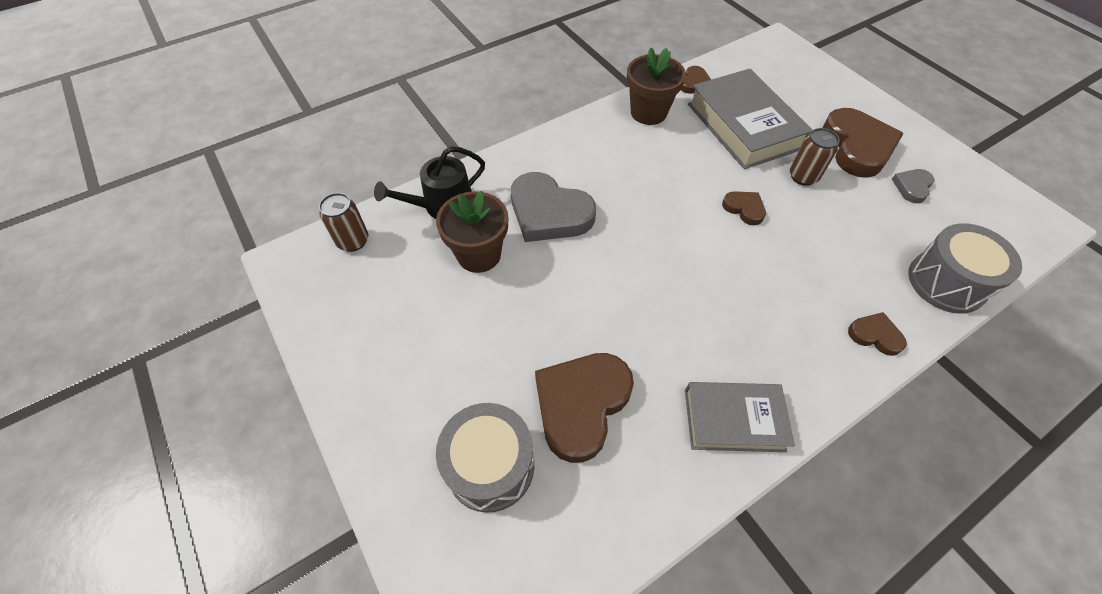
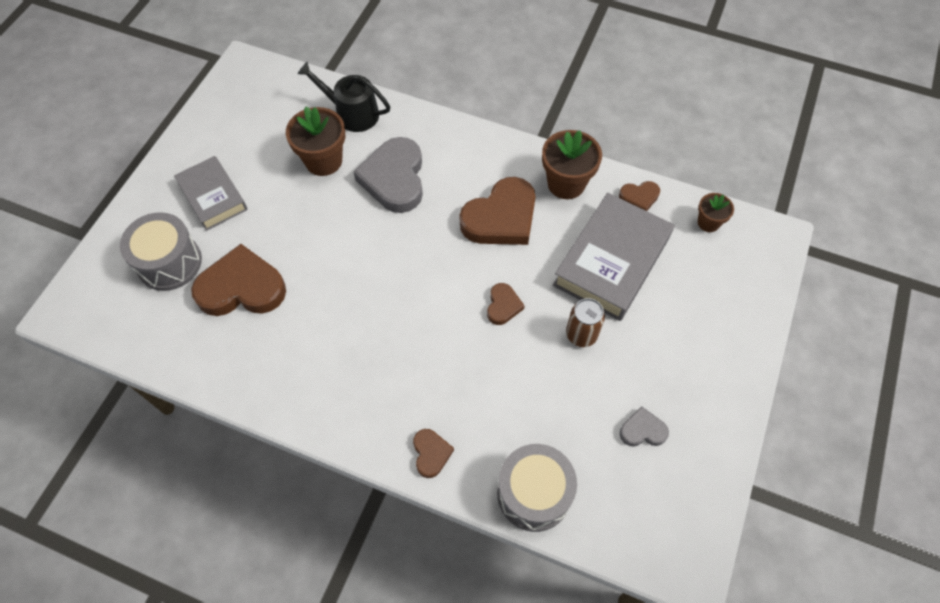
camera: 55 degrees right, 5 degrees up
brown can [319,193,368,252] -> none
grey book [685,382,795,452] -> grey book moved to [174,156,248,231]
brown heart [822,108,904,178] -> brown heart moved to [460,177,536,245]
none -> brown flower pot [698,193,734,232]

